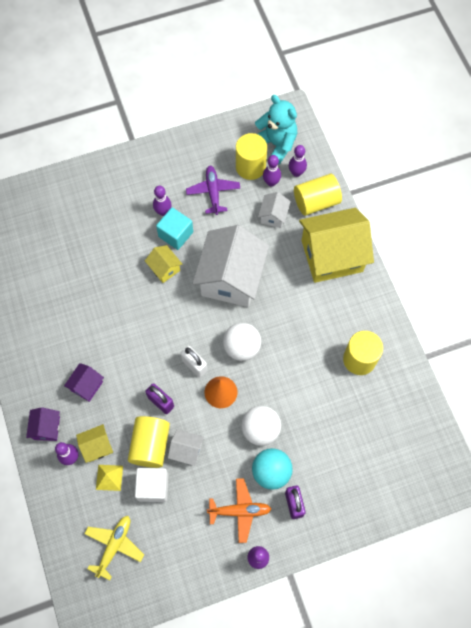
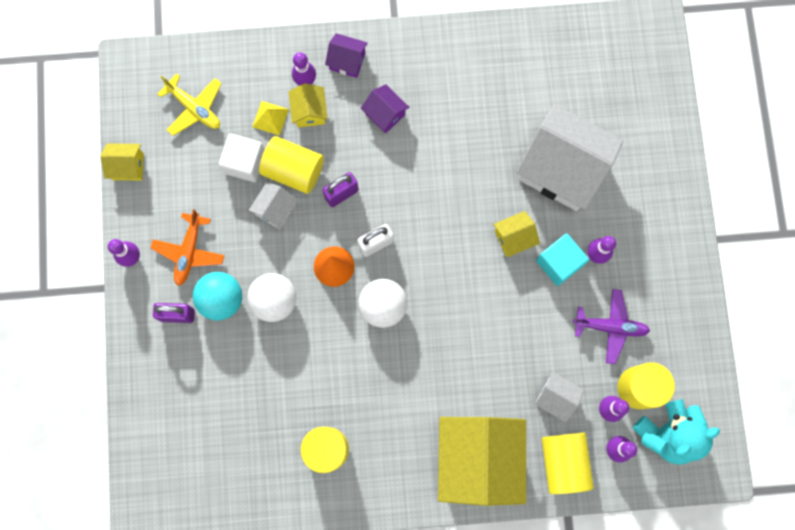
camera: 105 degrees right, 10 degrees up
white house [192,225,269,307] -> white house moved to [516,104,623,211]
none -> yellow house [100,143,144,180]

